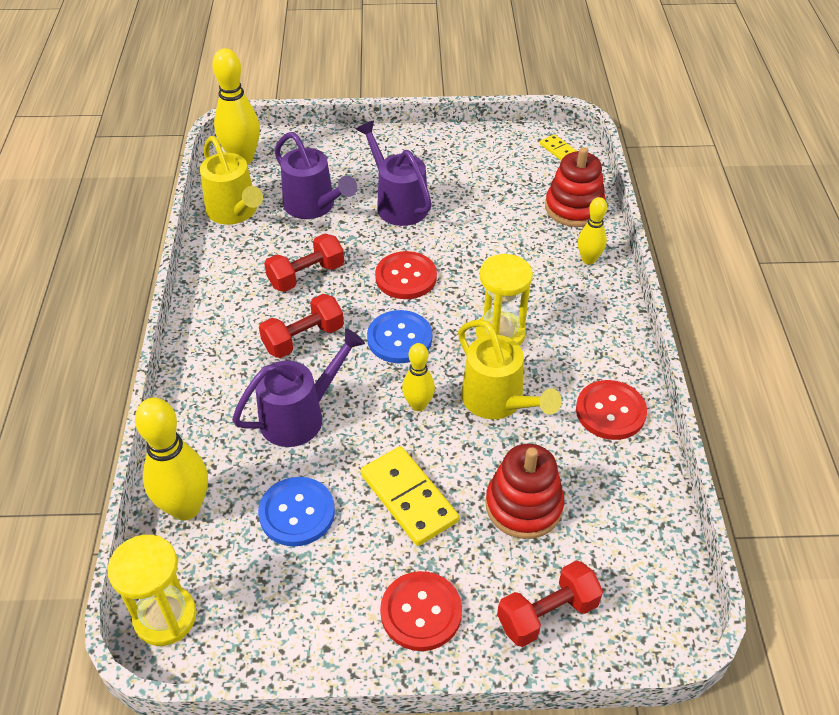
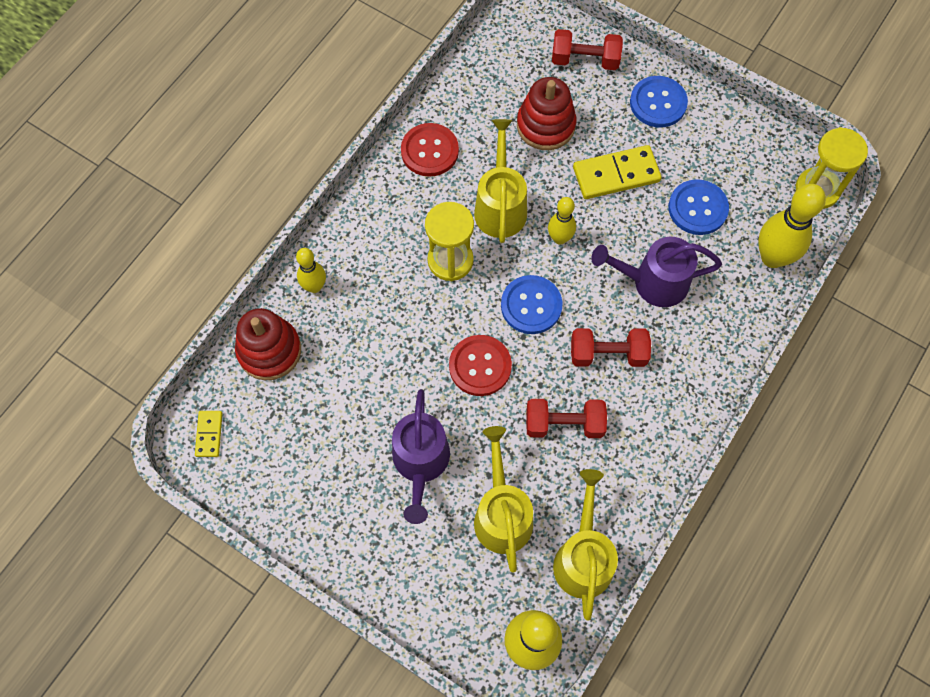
camera: 145 degrees left, 20 degrees up
purple watering can [274,132,357,219] -> yellow watering can [474,426,533,573]
yellow domino [361,446,459,546] -> yellow domino turned 75 degrees clockwise [573,145,662,199]
red button [380,571,462,651] -> blue button [630,76,688,127]

